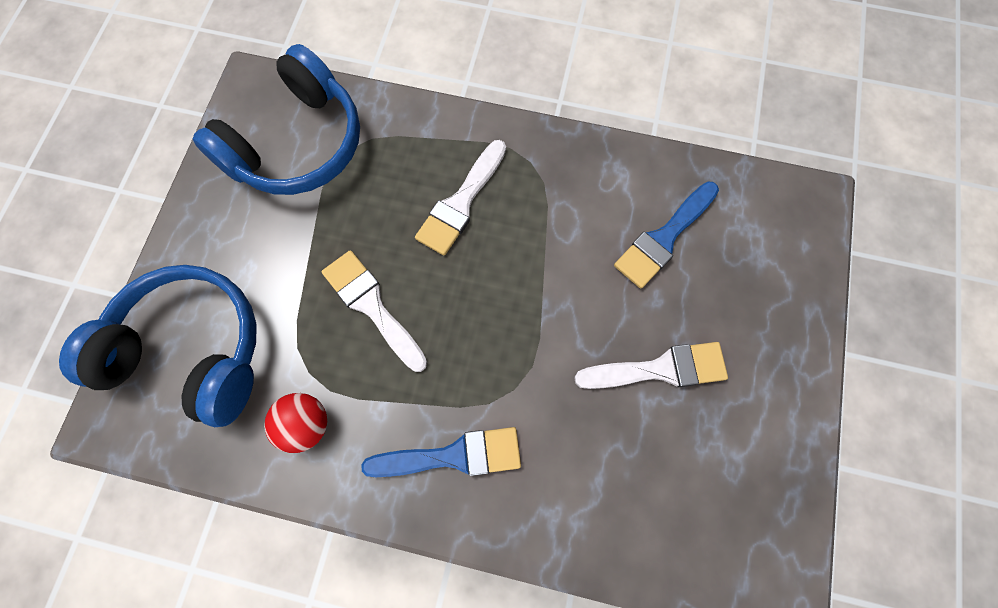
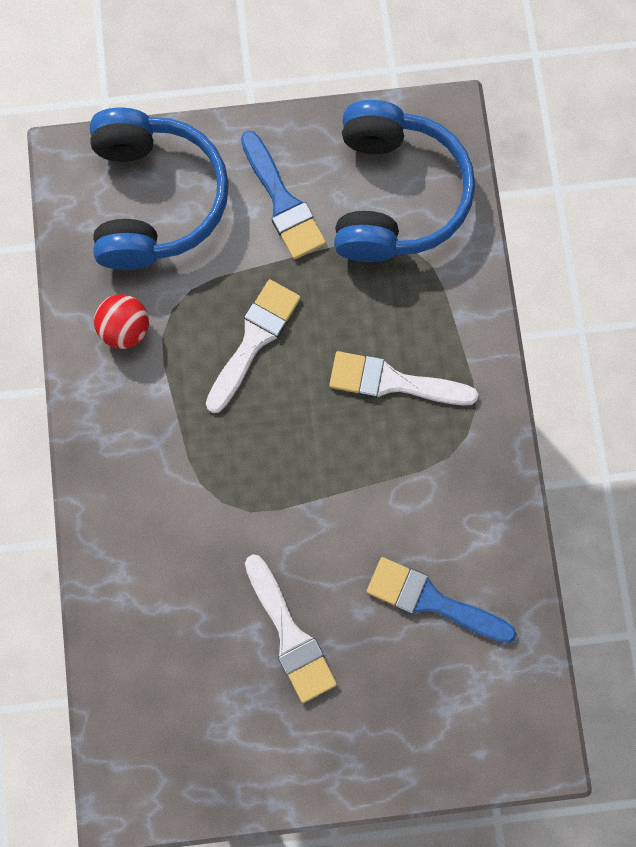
camera: 70 degrees right, 5 degrees up
blue headphones [193,44,360,195] -> blue headphones turned 105 degrees counterclockwise [334,100,475,262]
blue brush [361,427,521,477] -> blue brush moved to [241,130,326,260]

